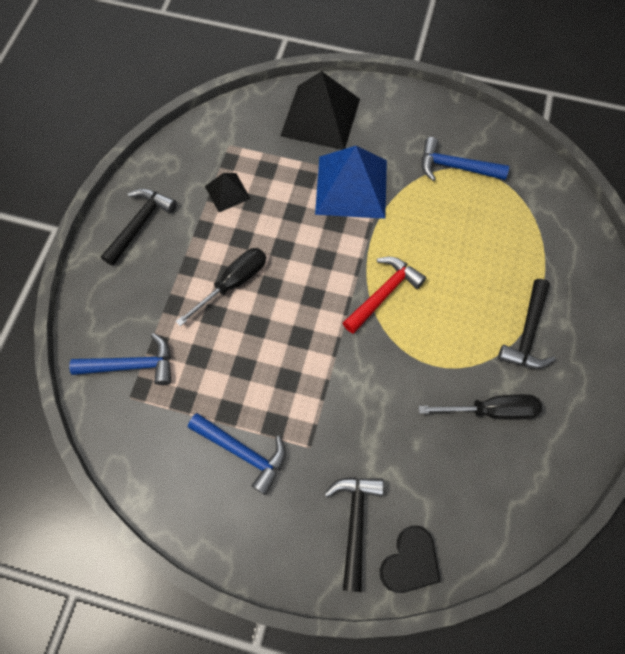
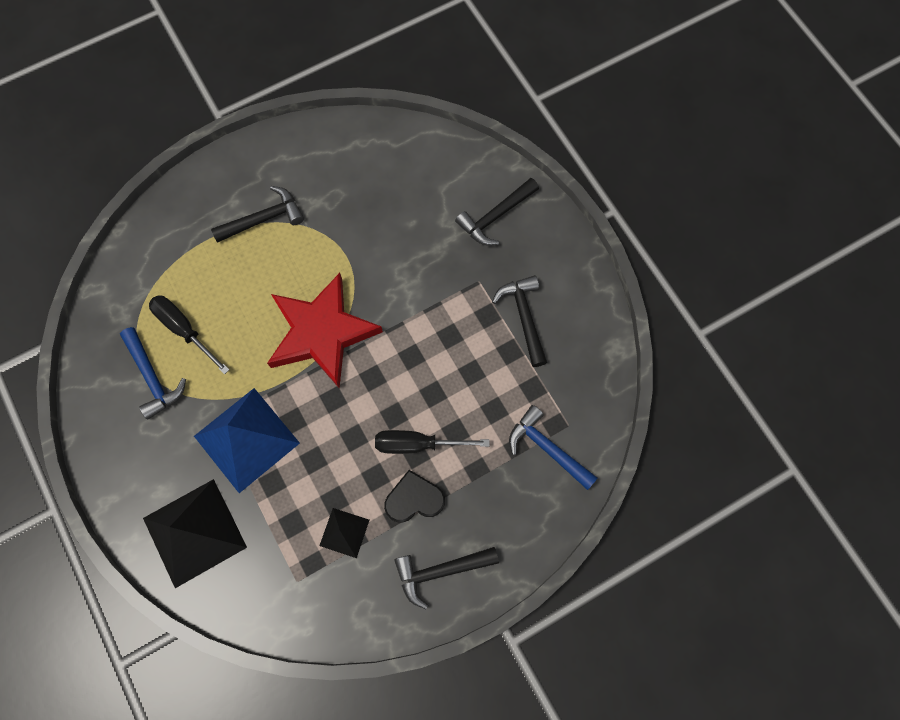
camera: 135 degrees left, 5 degrees up
blue hammer [188,413,286,495] -> black hammer [492,275,547,367]
red hammer [343,257,426,334] -> red star [267,273,383,388]
black heart [380,526,441,593] -> black heart moved to [384,470,445,523]
black screwdriver [419,394,542,420] -> black screwdriver moved to [149,295,230,374]

